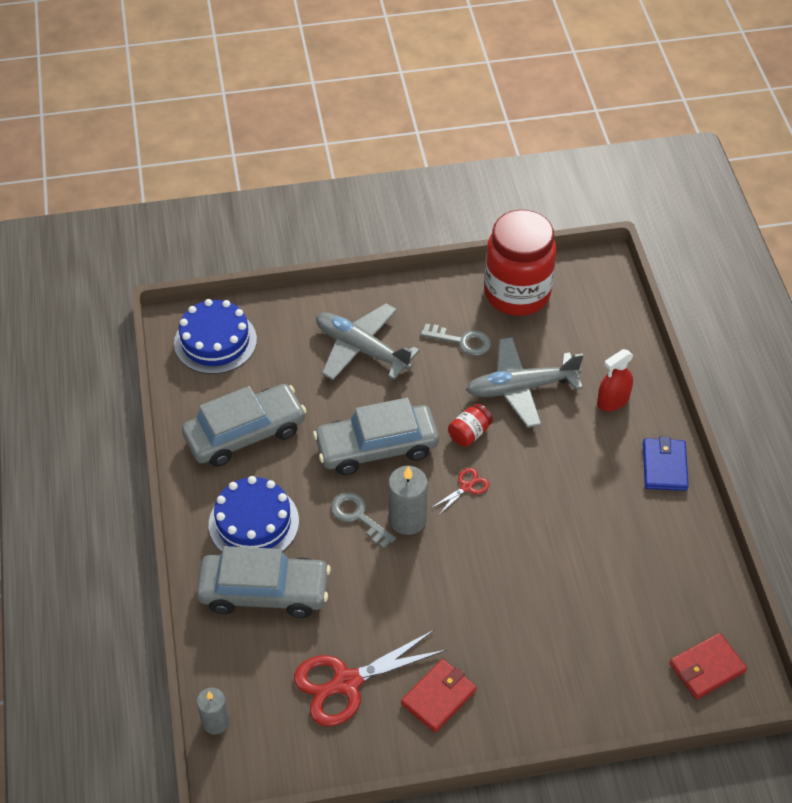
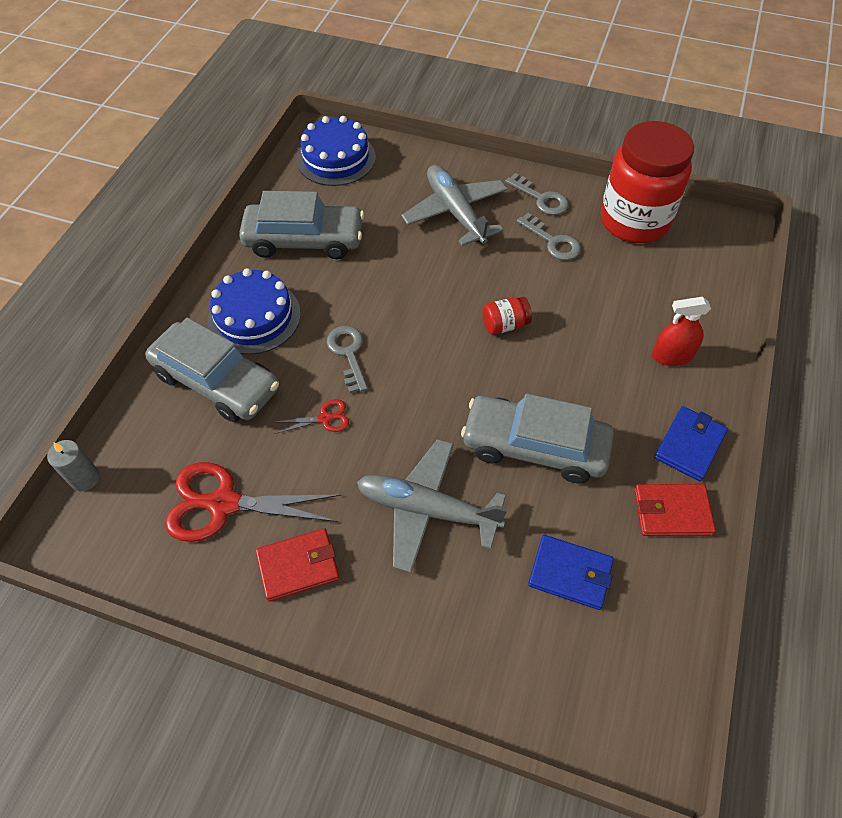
camera: 30 degrees right, 5 degrees up
grey car [313,397,439,475] -> grey car moved to [461,393,614,483]
grey candle [389,466,428,535] -> none
red scissors [431,468,489,516] -> red scissors moved to [275,399,349,434]
grey plane [466,337,584,428] -> grey plane moved to [357,439,508,573]
red wallet [669,633,747,699] -> red wallet moved to [634,484,716,536]
none -> grey key [505,173,569,215]
none -> blue wallet [528,535,614,610]

